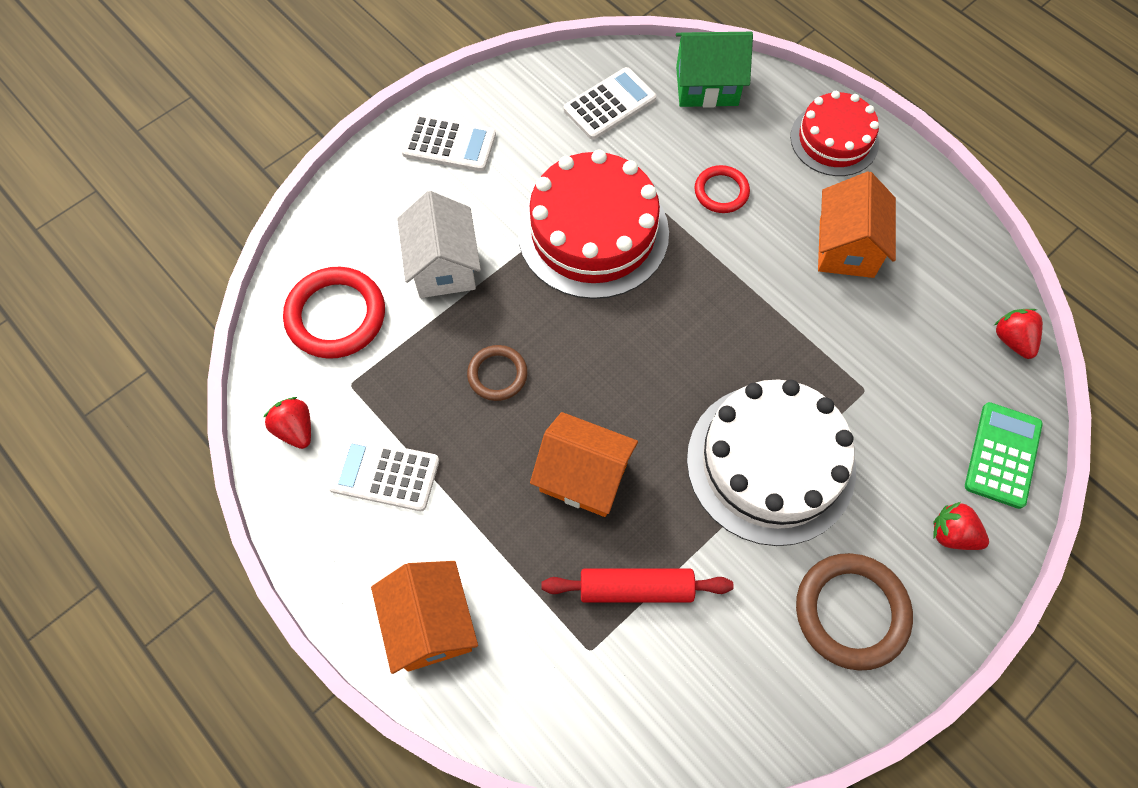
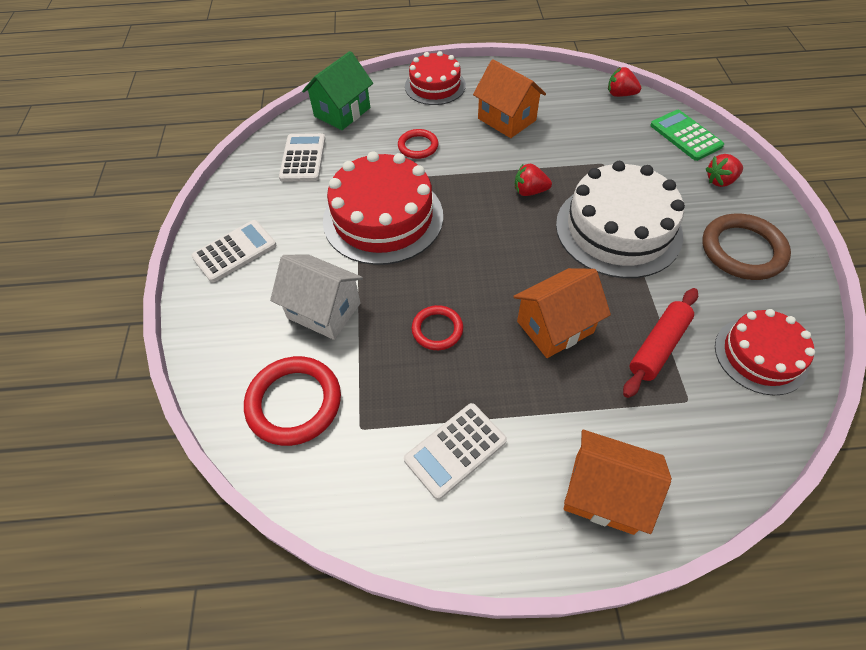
camera: 50 degrees left, 10 degrees down
red strawberry [263,397,311,449] -> red strawberry moved to [515,163,552,196]
brown ring [467,345,528,401] -> red ring [412,305,463,350]
none -> red cake [715,309,815,396]

